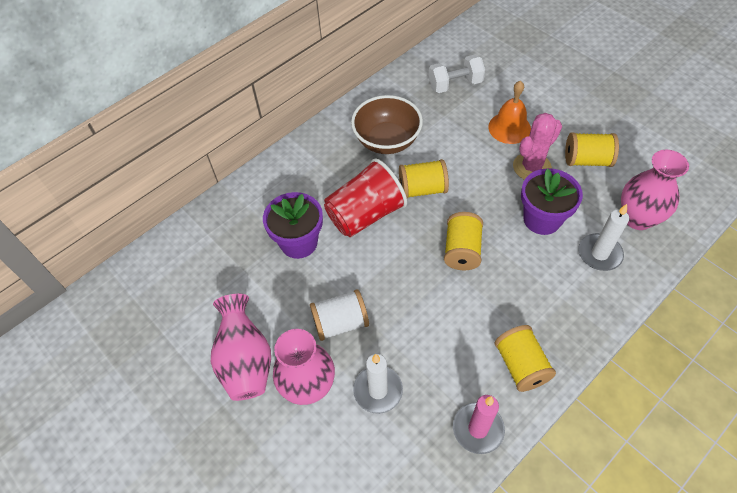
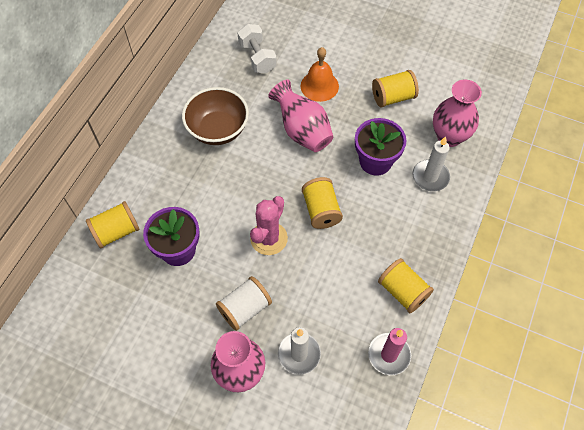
camera: 25 degrees left, 5 degrees up
pink vase [211,294,271,401] -> pink vase moved to [268,79,333,152]
red cup [324,158,407,237] -> none
yellow spool [399,159,449,198] -> yellow spool moved to [86,201,140,249]
white dumbbell [428,55,485,93] -> white dumbbell turned 75 degrees counterclockwise [237,24,277,73]
pink cactus [513,113,562,180] -> pink cactus moved to [250,196,288,255]

